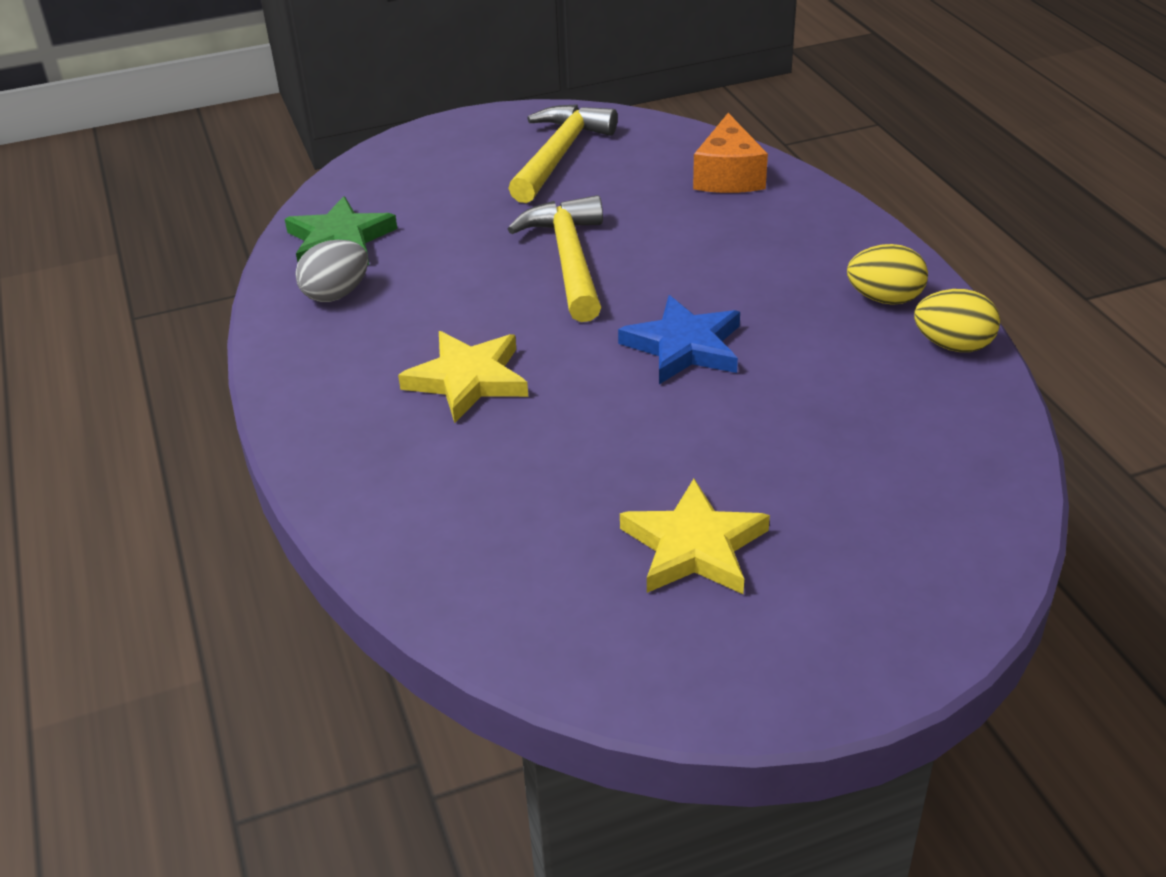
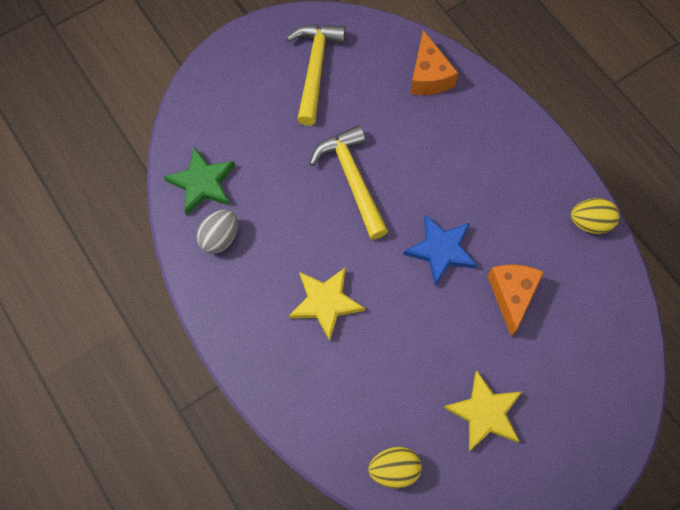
camera: 15 degrees left, 30 degrees up
yellow egg [847,244,928,305] -> yellow egg moved to [368,447,422,488]
none -> orange cheese [487,265,544,336]

